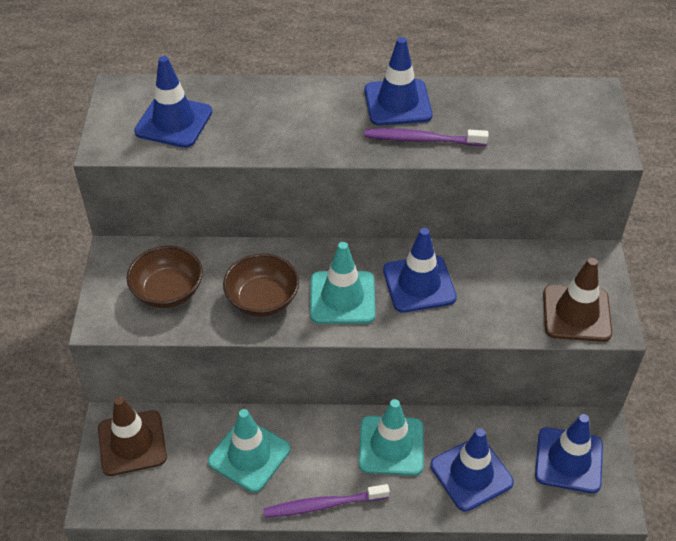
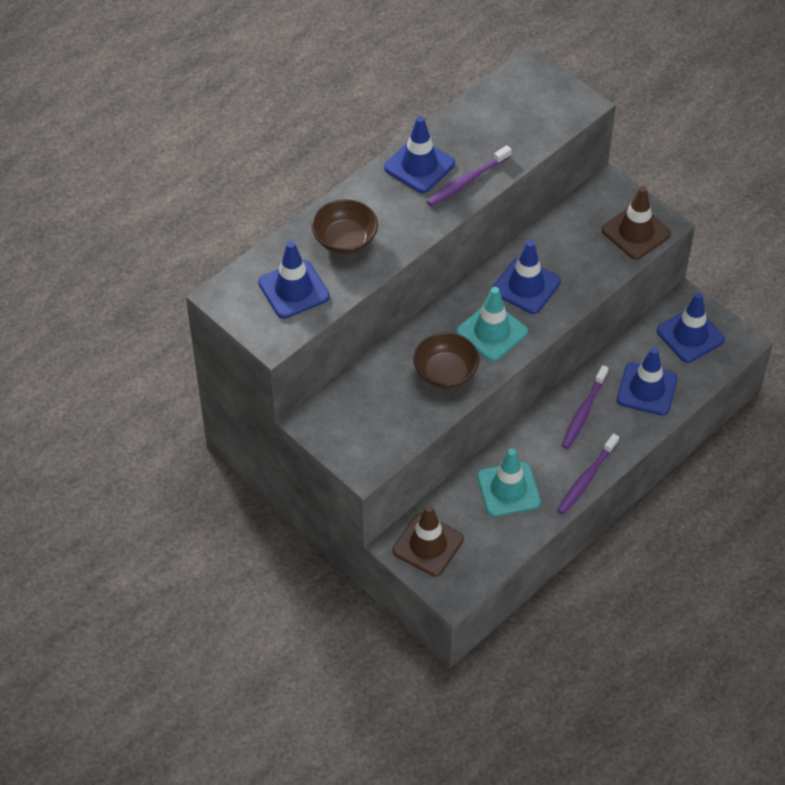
camera: 45 degrees left, 5 degrees up
brown bowl [127,246,203,308] -> brown bowl moved to [312,199,378,255]
turquoise traffic cone [359,399,424,476] -> purple toothbrush [561,365,609,449]

